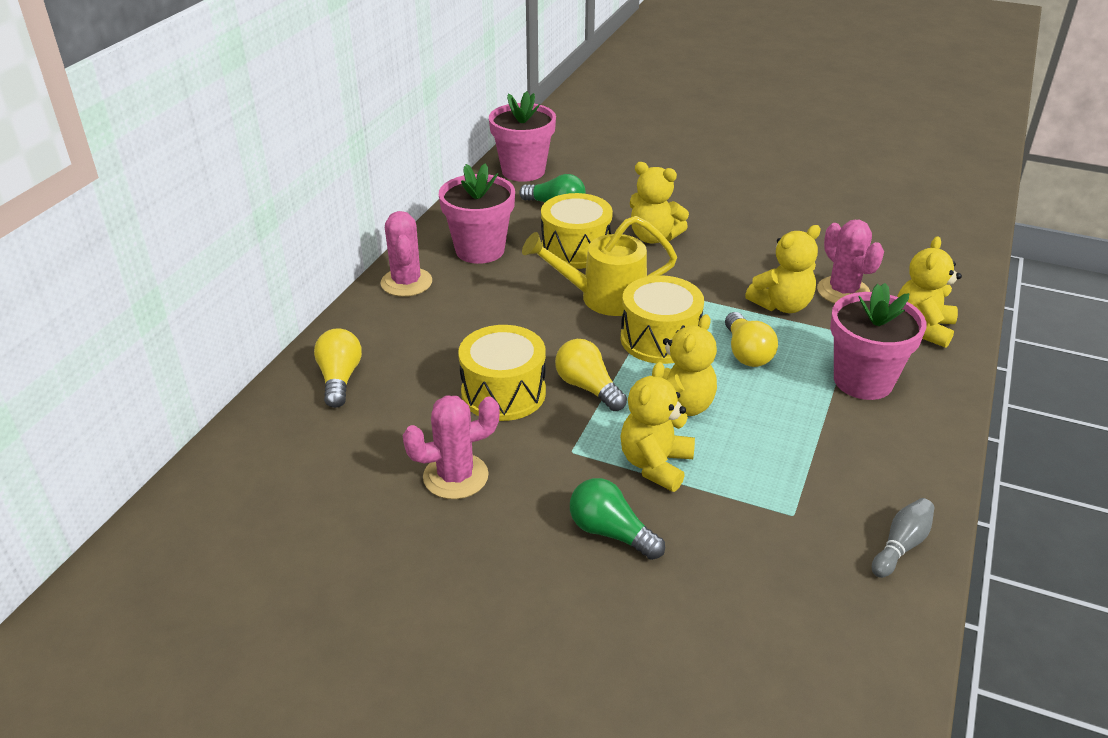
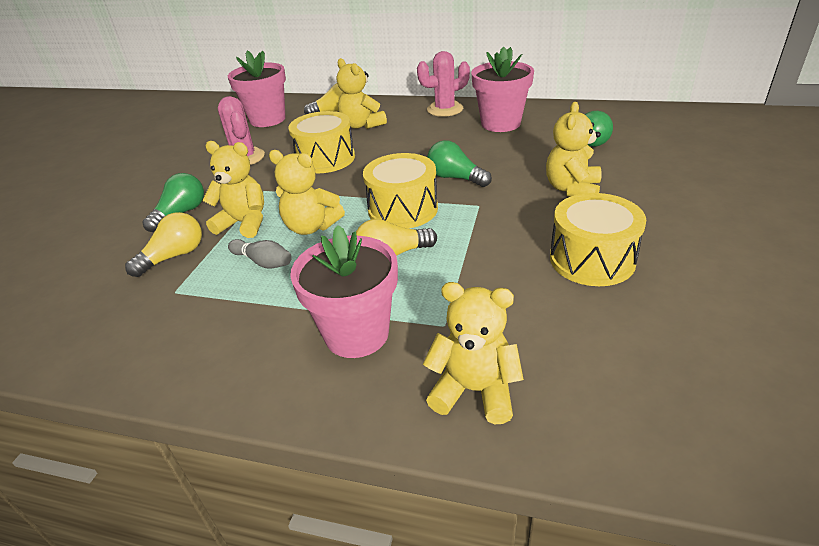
camera: 85 degrees right, 0 degrees up
pink flower pot [489,91,556,182] -> pink flower pot moved to [228,51,286,127]
yellow watering can [522,216,677,316] -> green light bulb [427,140,492,187]
yellow drum [541,193,613,269] -> yellow drum moved to [550,193,646,286]
yellow light bulb [555,339,627,411] -> yellow light bulb moved to [125,212,202,277]
yellow teddy bear [745,225,821,313] -> yellow teddy bear moved to [337,58,387,129]
pink cactus [817,220,884,304] -> none
grey bowling pin [872,498,934,578] -> grey bowling pin moved to [228,239,292,269]

